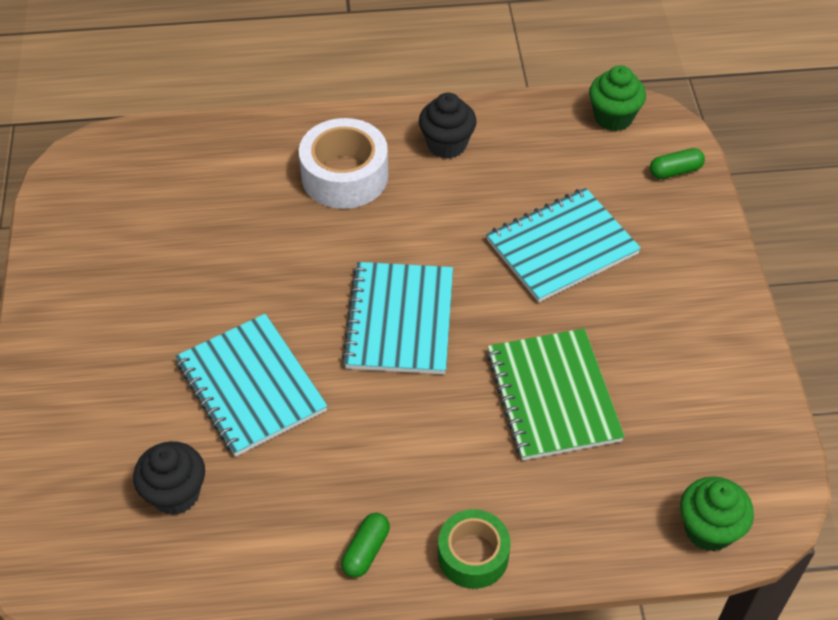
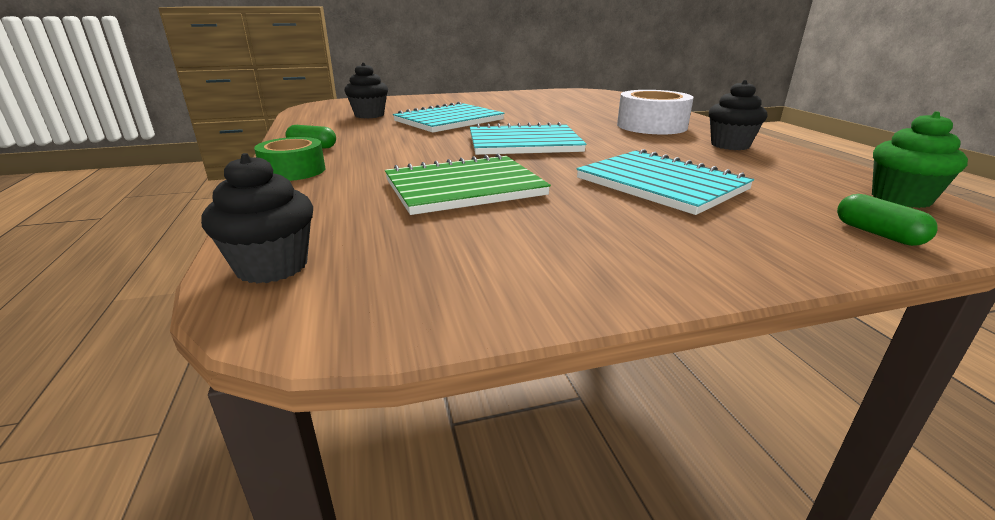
camera: 80 degrees right, 25 degrees down
green cupcake [680,476,754,552] -> black cupcake [201,153,313,284]

